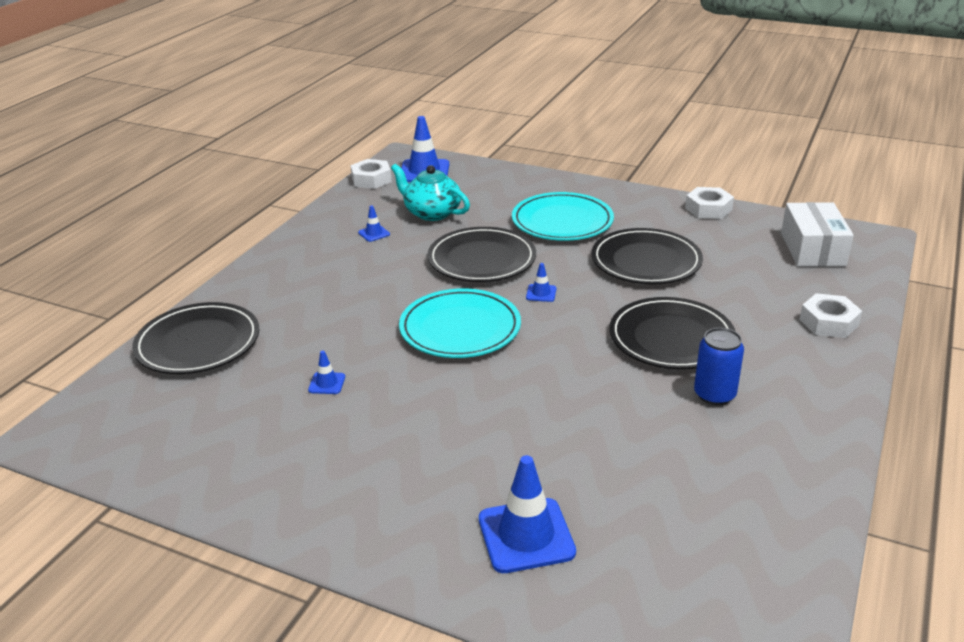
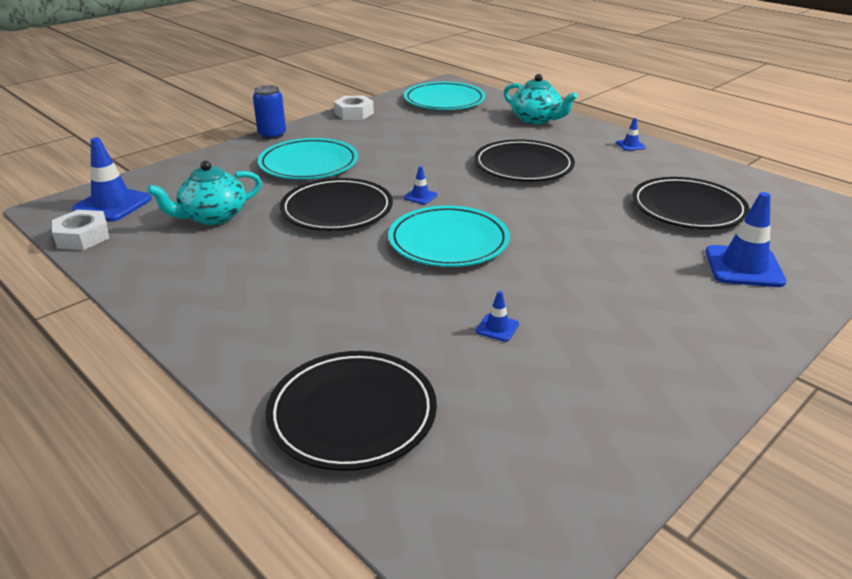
camera: 70 degrees left, 0 degrees up
blue traffic cone [358,205,390,242] -> blue traffic cone moved to [616,118,646,151]
black plate [591,228,703,284] -> black plate moved to [632,177,749,229]
blue can [694,328,744,405] -> blue can moved to [253,85,286,139]
white box [781,202,854,267] -> turquoise plate [404,82,486,110]
white nut [799,293,862,338] -> turquoise teapot [504,74,578,124]

